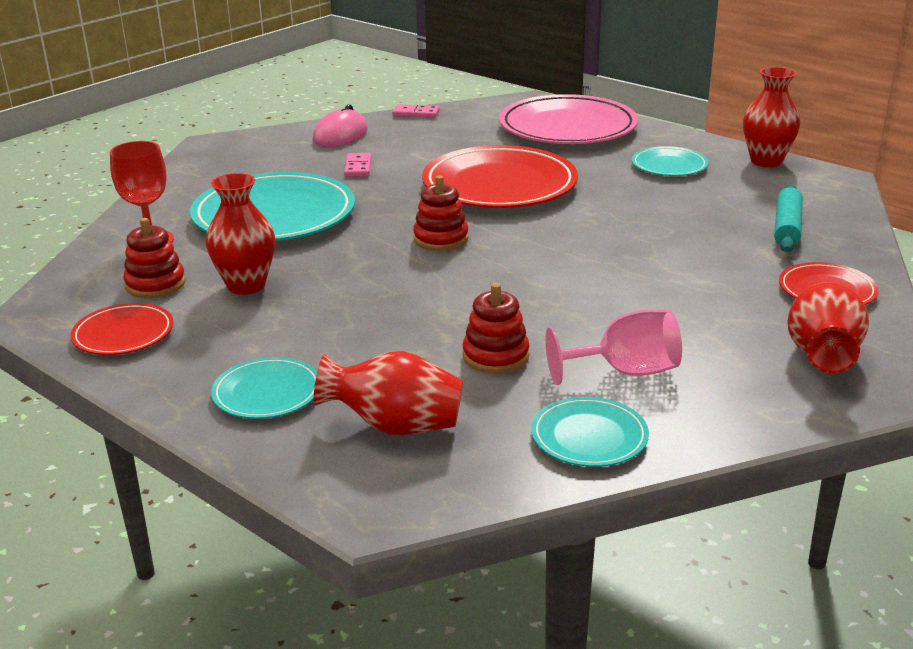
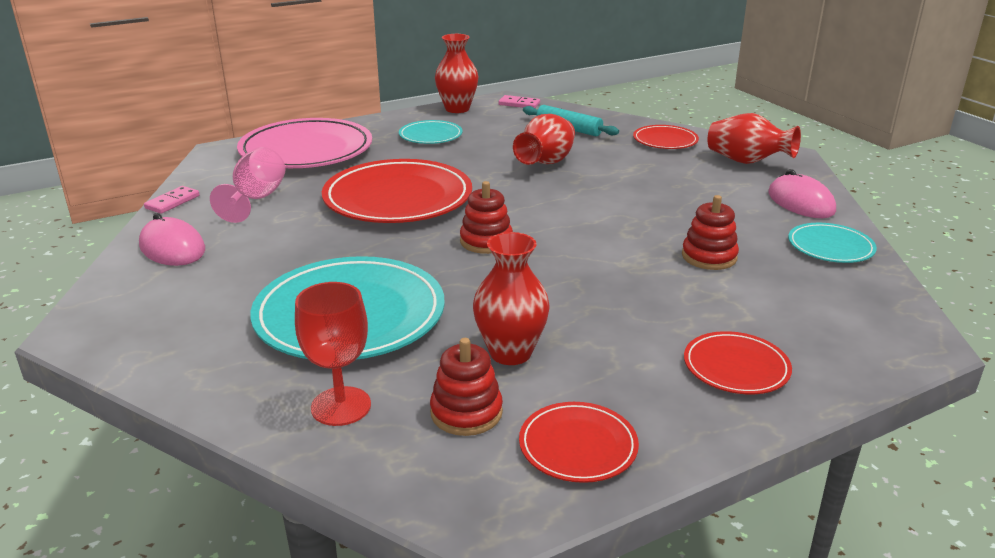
camera: 70 degrees left, 0 degrees up
turquoise plate [211,357,317,419] -> red plate [684,331,792,394]
red vase [314,351,463,435] -> red vase moved to [513,114,575,165]
pink domino [344,153,371,177] -> pink domino moved to [499,95,540,108]
pink goblet [545,310,682,385] -> pink goblet moved to [210,147,285,223]
none -> pink mouse [768,169,836,218]

